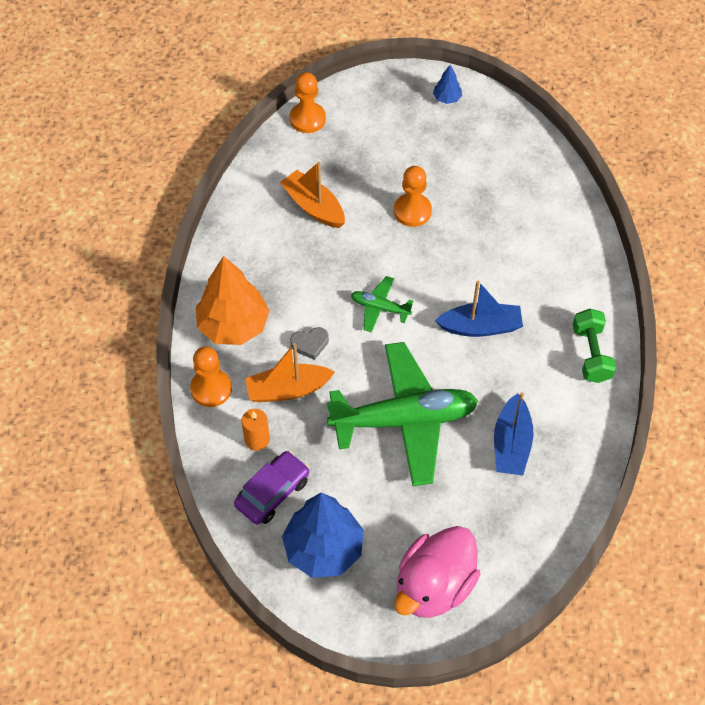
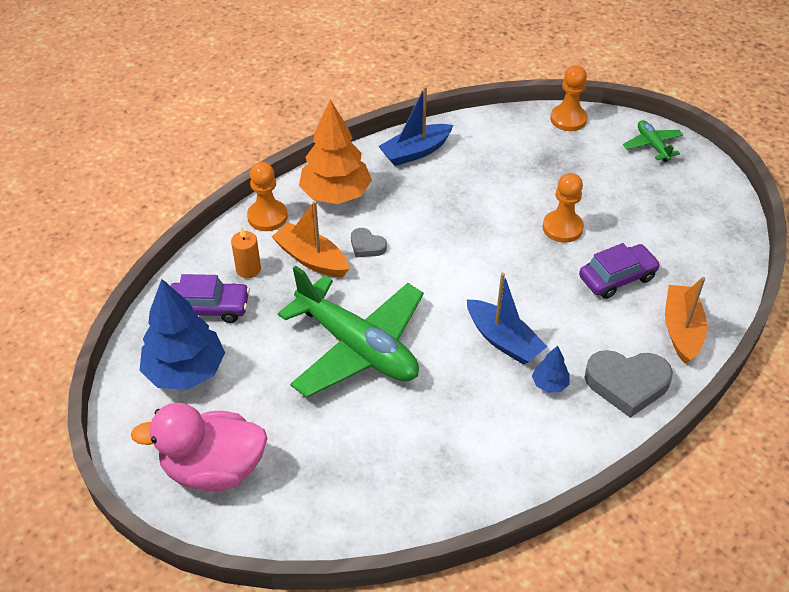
camera: 50 degrees right, 10 degrees down
orange boat [280,162,345,228] -> orange boat moved to [665,277,707,364]
green plane [351,276,413,332] -> green plane moved to [623,120,683,162]
blue tree [433,65,462,104] -> blue tree moved to [532,345,570,393]
blue boat [494,392,534,476] -> blue boat moved to [378,86,453,166]
green dumbbell [573,309,616,383] -> none
none -> purple car [579,243,660,299]
none -> grey heart [585,350,673,418]

